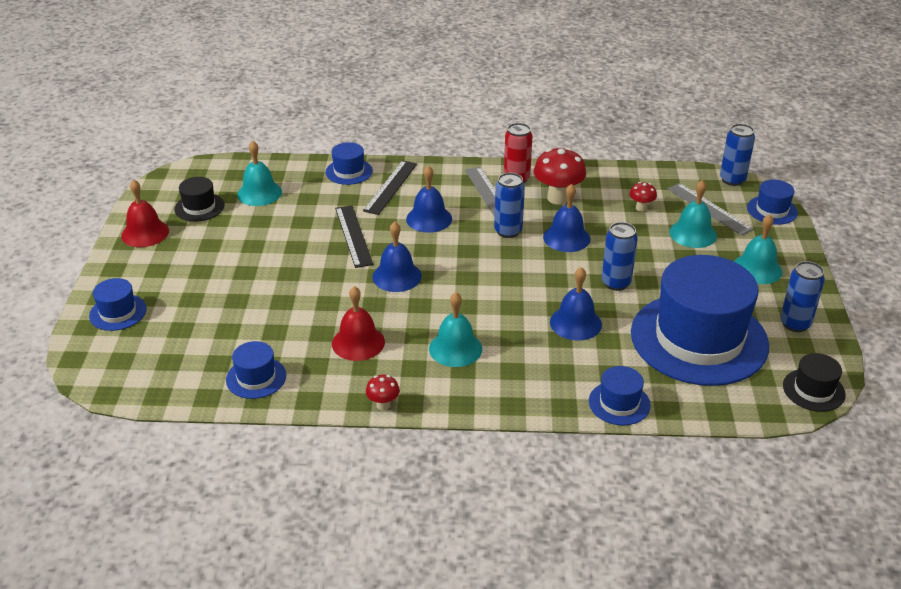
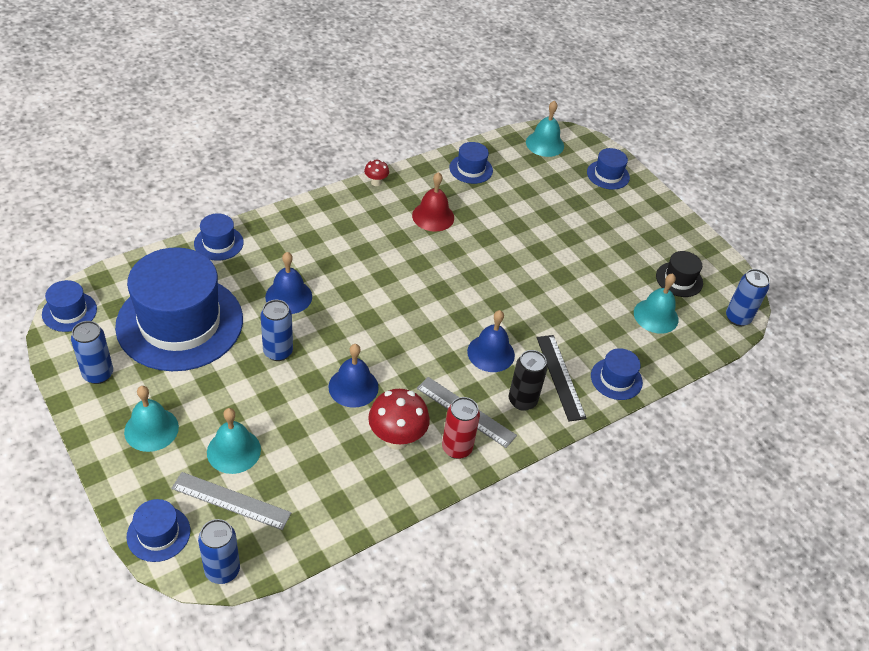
camera: 140 degrees right, 10 degrees up
red bell [121,179,169,247] -> none
black ruler [335,205,373,268] -> none
blue bell [372,222,422,292] -> none
turquoise bell [429,292,482,367] -> turquoise bell moved to [526,100,564,157]
blue can [494,172,525,238] -> blue can moved to [726,269,770,326]
red mushroom [629,182,657,212] -> none
black hat [783,353,846,412] -> blue hat [42,280,97,332]
none -> black can [509,350,547,411]

